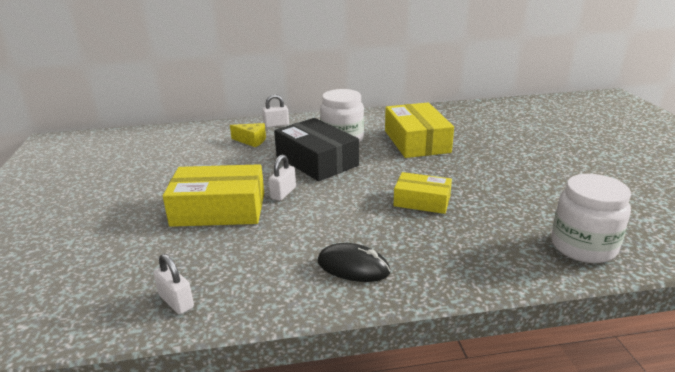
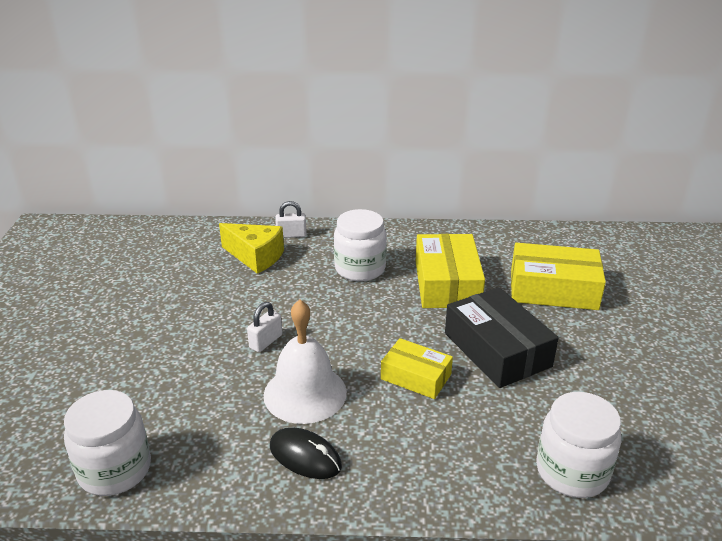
camera: 10 degrees right, 5 degrees up
white padlock [153,254,194,315] -> white jar [64,390,151,496]
yellow box [163,164,264,227] -> yellow box moved to [511,243,606,310]
yellow cheese [230,123,266,147] -> yellow cheese [219,223,284,274], size x1.58
black box [274,118,359,181] -> black box moved to [445,287,559,388]
none -> white bell [264,299,347,424]

